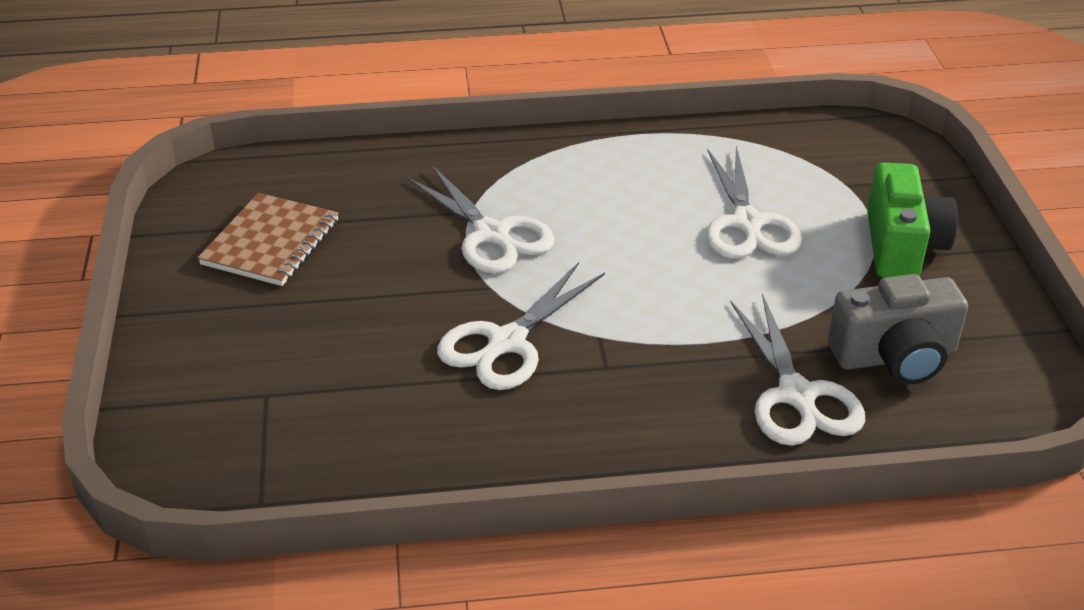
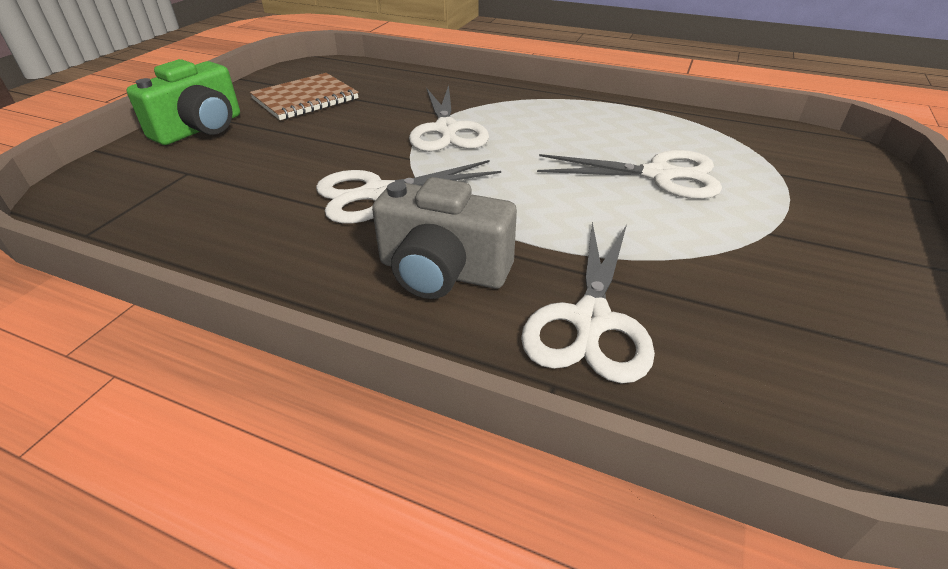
camera: 30 degrees right, 0 degrees up
white scissors [706,146,802,259] -> white scissors turned 105 degrees counterclockwise [537,150,722,199]
grey camera [828,274,968,384] -> grey camera moved to [372,177,517,299]
green camera [867,162,958,278] -> green camera moved to [127,59,240,145]

